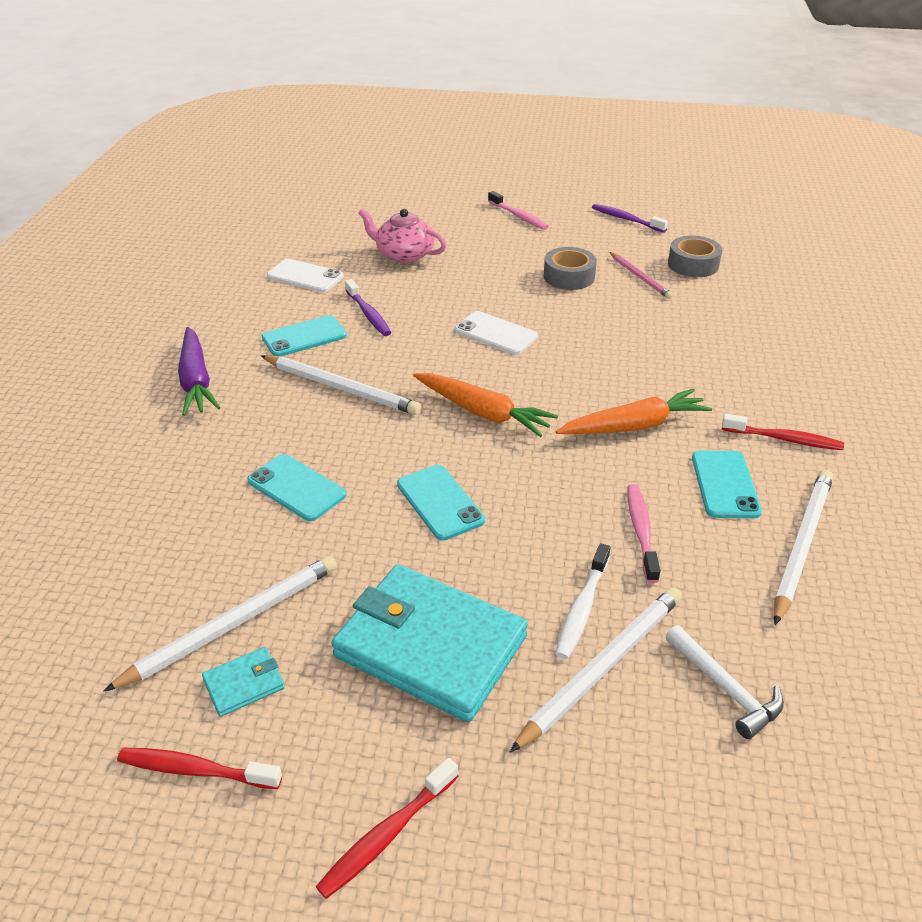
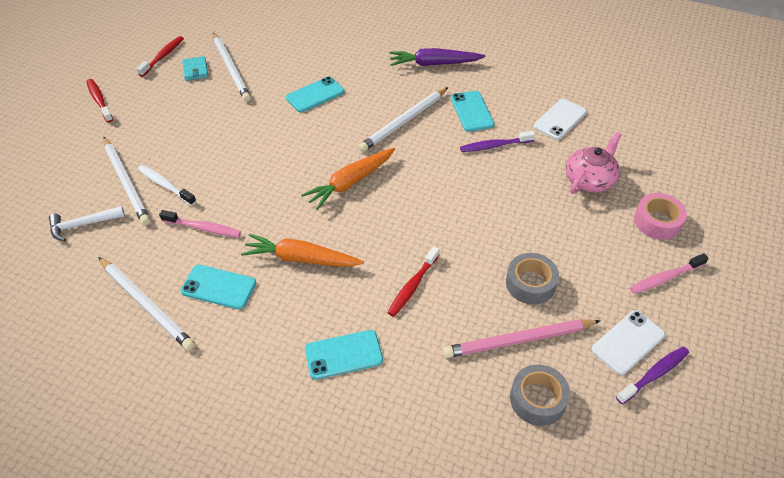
camera: 105 degrees right, 10 degrees up
turquoise wallet [331,564,528,722] -> none
turquoise phone [397,465,485,541] -> turquoise phone moved to [305,330,383,380]
white phone [455,311,538,355] -> white phone moved to [591,310,665,375]
orange carrot [556,389,712,435] -> orange carrot turned 105 degrees clockwise [241,234,364,267]
pink pencil [610,252,673,299] -> pink pencil [443,319,601,358], size x1.58
red toothbrush [722,413,844,450] -> red toothbrush moved to [387,246,440,317]
none -> pink tape [634,193,687,240]

